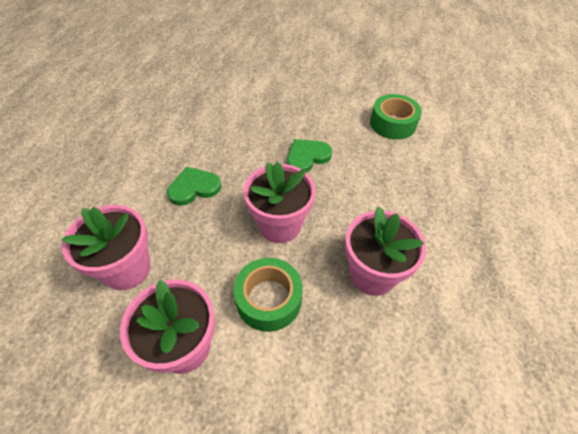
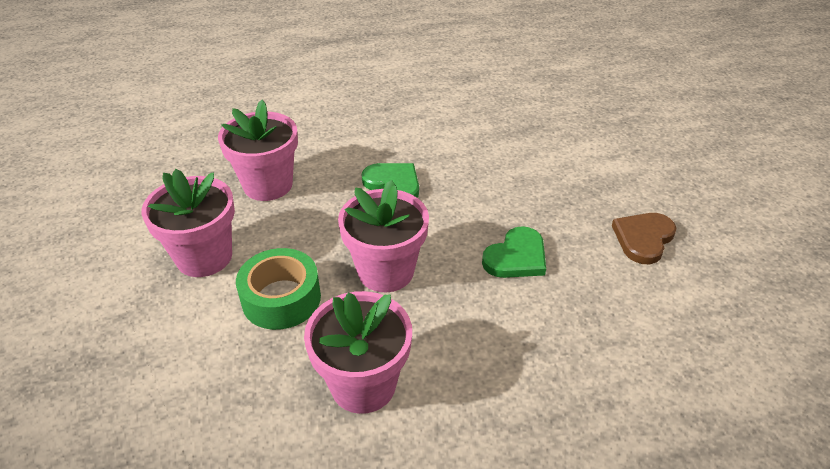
camera: 65 degrees right, 10 degrees down
green heart [287,139,332,172] -> green heart turned 105 degrees clockwise [482,226,546,278]
green tape [370,94,422,140] -> none
none -> brown heart [612,213,676,264]

